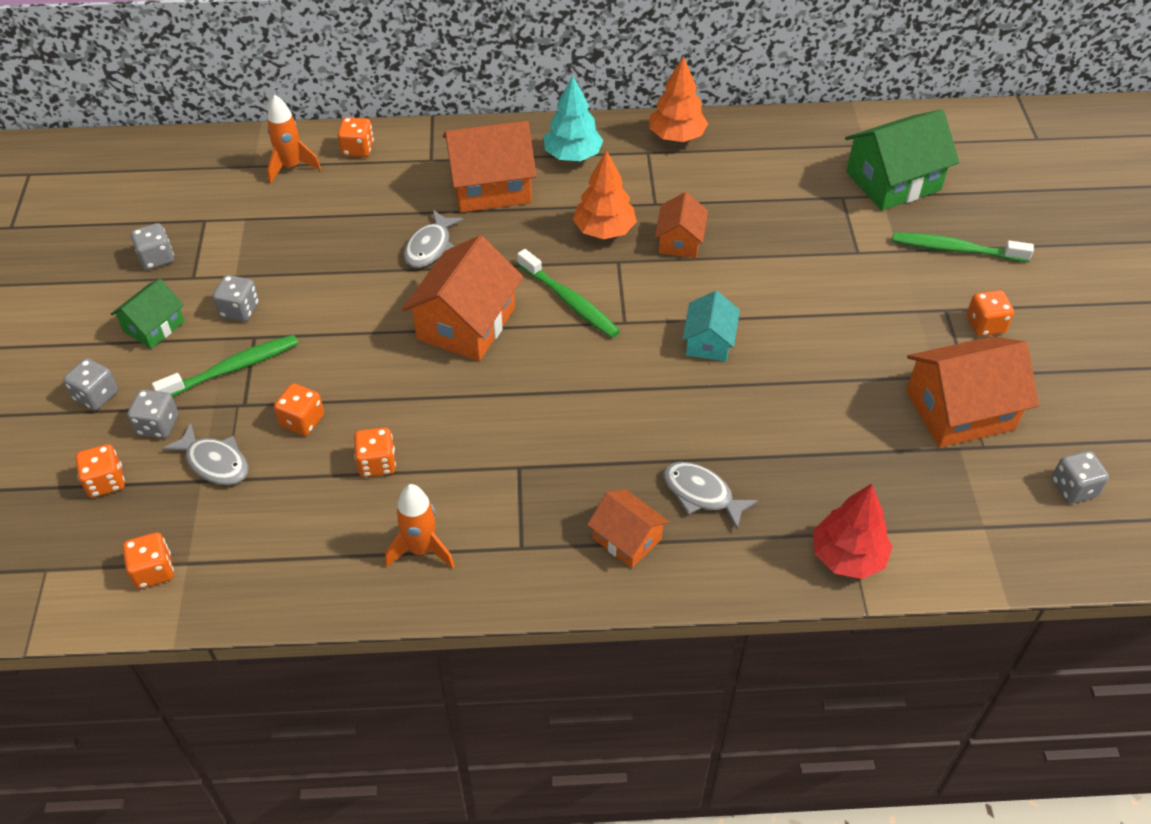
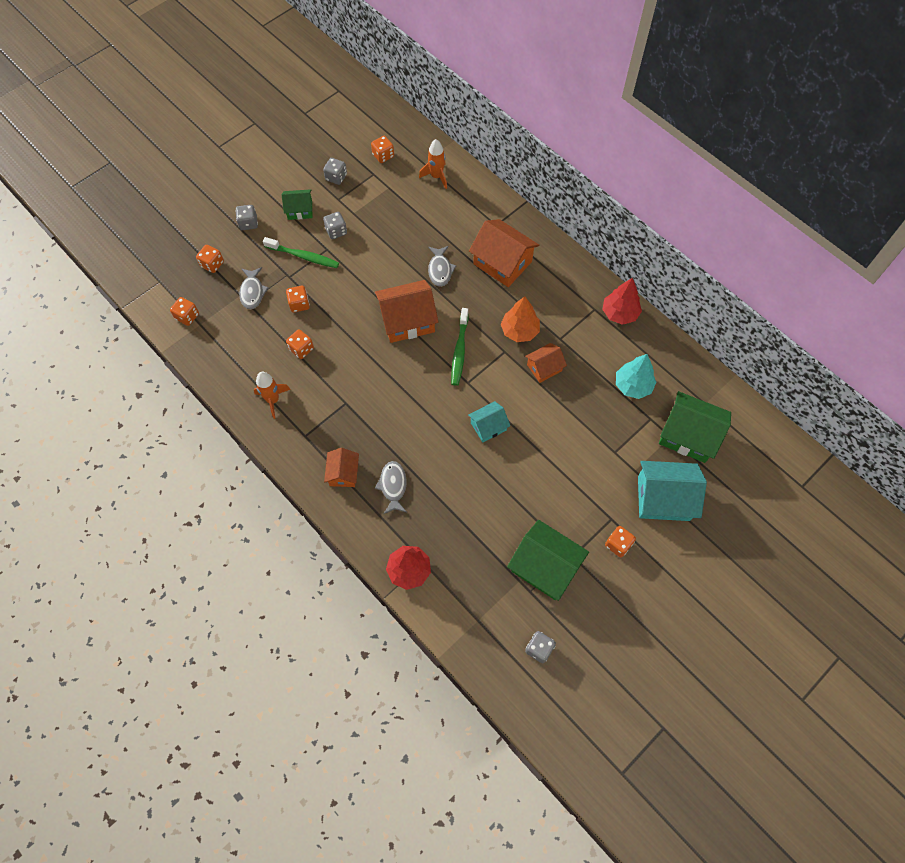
camera: 50 degrees right, 15 degrees up
grey dice [127,389,178,438] -> none
orange dice [337,117,374,157] -> orange dice moved to [371,136,394,163]
grey fish [404,210,464,268] -> grey fish turned 75 degrees counterclockwise [428,246,456,287]
turquoise tree [544,75,603,161] -> turquoise tree moved to [616,354,656,399]
orange tree [649,56,708,142] -> red tree [602,278,642,325]
green toothbrush [892,232,1034,262] -> turquoise house [638,461,707,521]
orange house [906,336,1039,448] -> green house [507,520,589,601]

